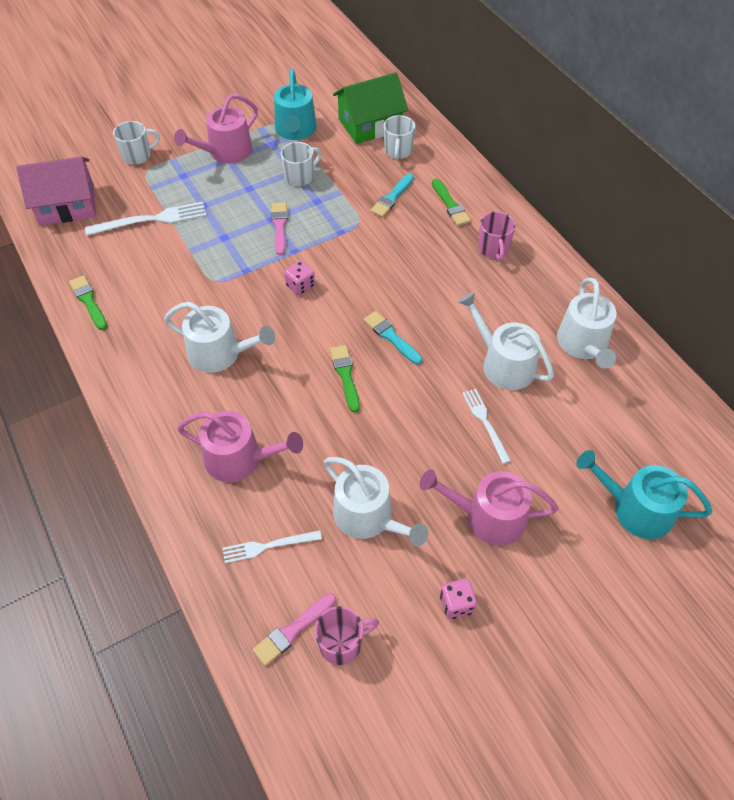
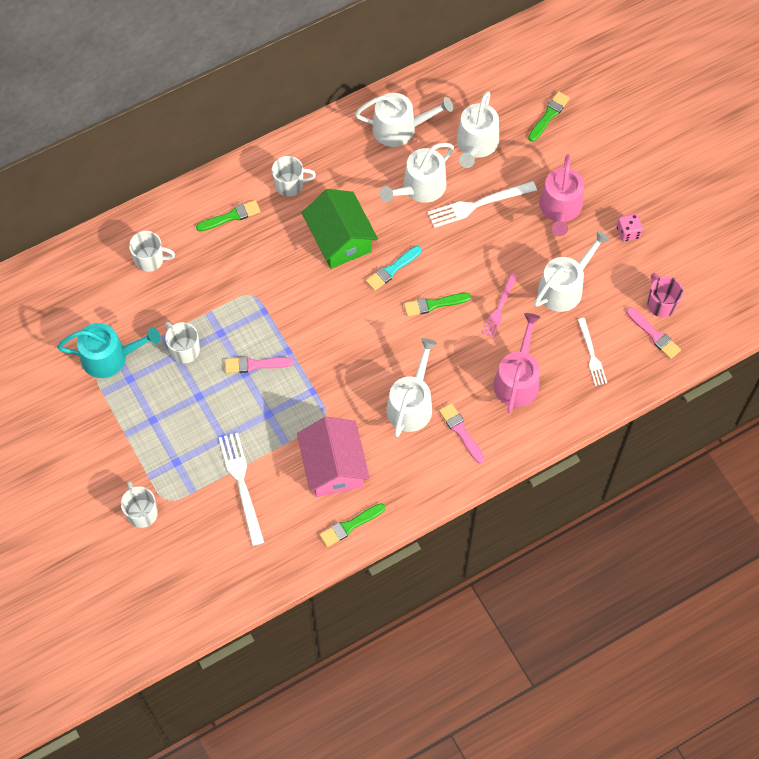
camera: 90 degrees left, 10 degrees up
pink house [16,156,96,226] -> pink house moved to [297,417,370,497]
pink watering can [174,94,258,163] -> none
pink dice [284,261,315,296] -> none
green house [333,72,408,144] -> green house moved to [302,189,378,269]
turquoise brush [370,173,414,217] -> none
white fork [462,389,511,464] -> white fork [428,181,537,228], size x1.58
pink mug [478,212,516,261] -> white mug [272,156,316,197]
turquoise watering can [576,450,712,539] -> green brush [528,91,570,142]
none -> pink brush [439,403,485,464]
none -> white watering can [457,91,499,168]
none -> pink fork [483,273,517,337]

